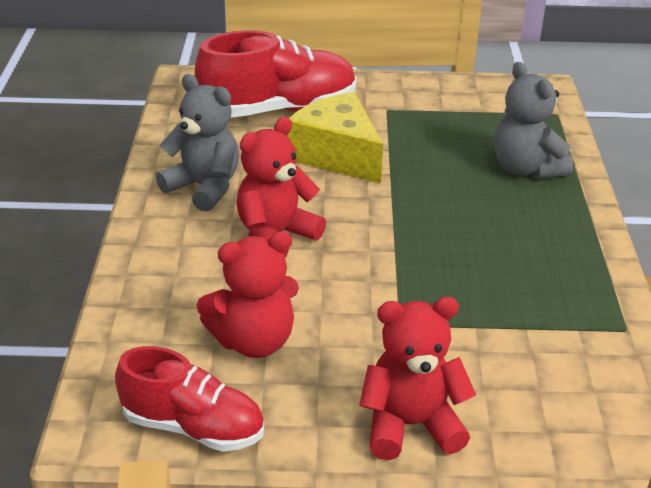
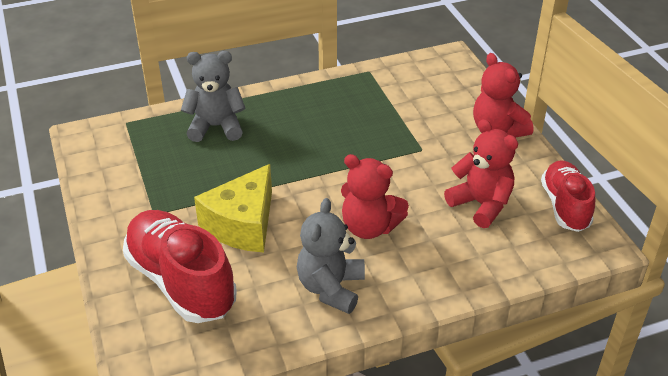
camera: 110 degrees left, 5 degrees up
grey teddy bear [494,62,573,179] -> grey teddy bear turned 135 degrees counterclockwise [181,51,246,142]

